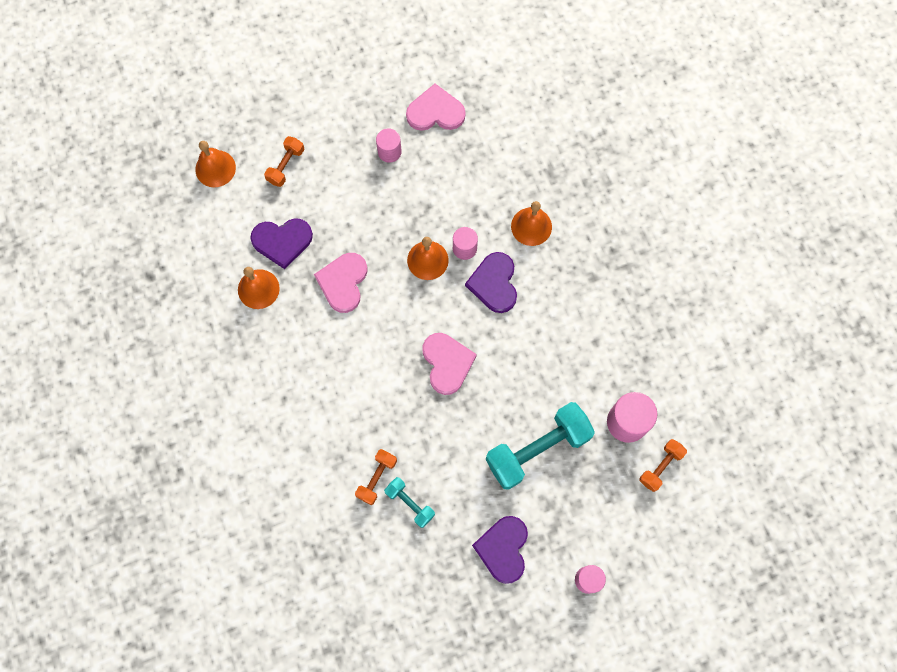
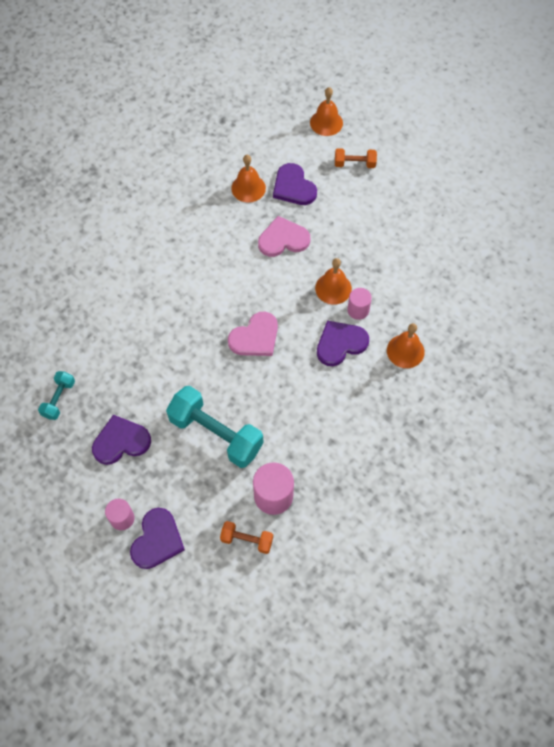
camera: 65 degrees right, 10 degrees down
orange dumbbell [355,449,397,505] -> none
pink cylinder [376,128,402,163] -> none
turquoise dumbbell [384,477,435,528] -> turquoise dumbbell moved to [38,371,75,420]
pink heart [406,84,466,131] -> none
none -> purple heart [130,508,185,569]

